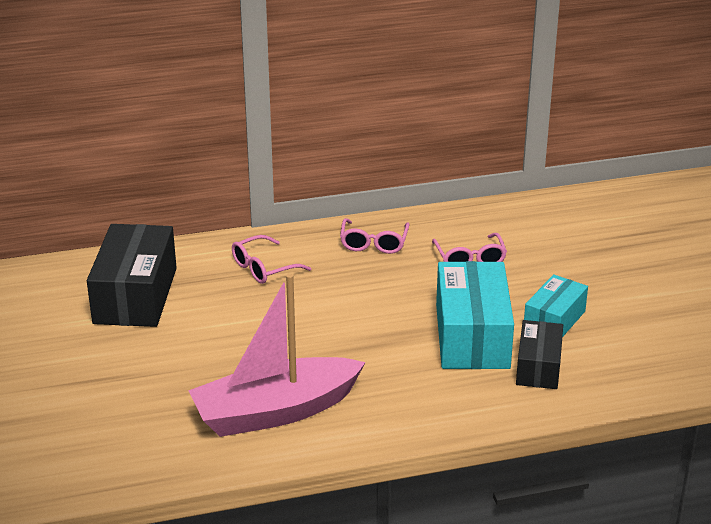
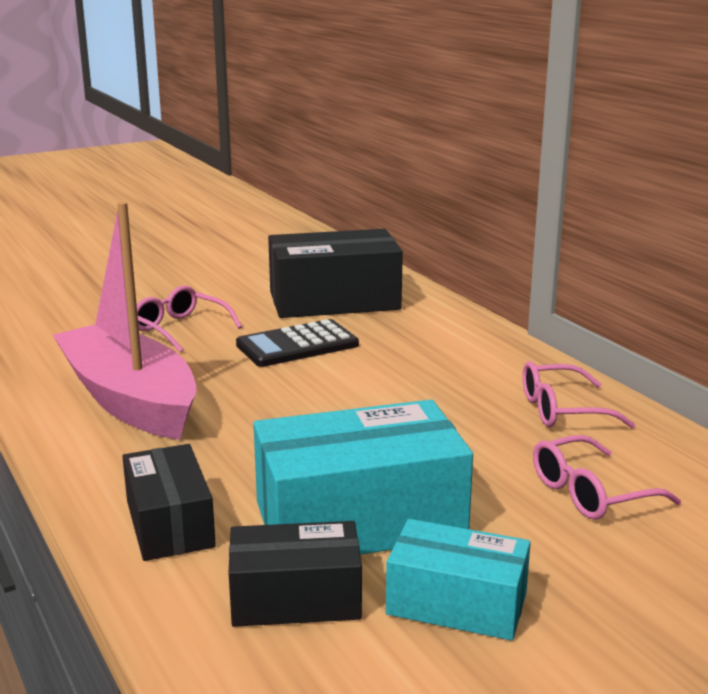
camera: 75 degrees right, 10 degrees down
pink glasses [232,235,311,284] -> pink glasses moved to [137,285,242,352]
none -> black box [122,444,216,561]
none -> black calculator [236,319,359,367]

